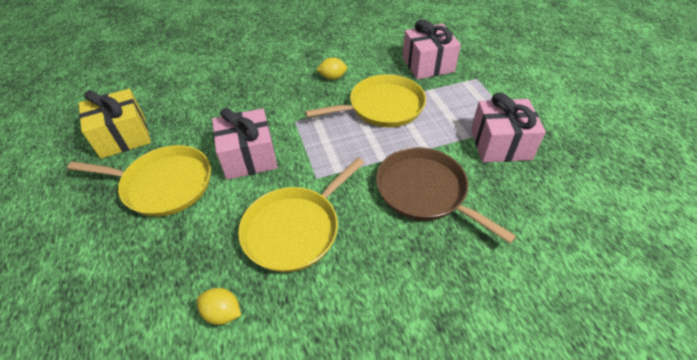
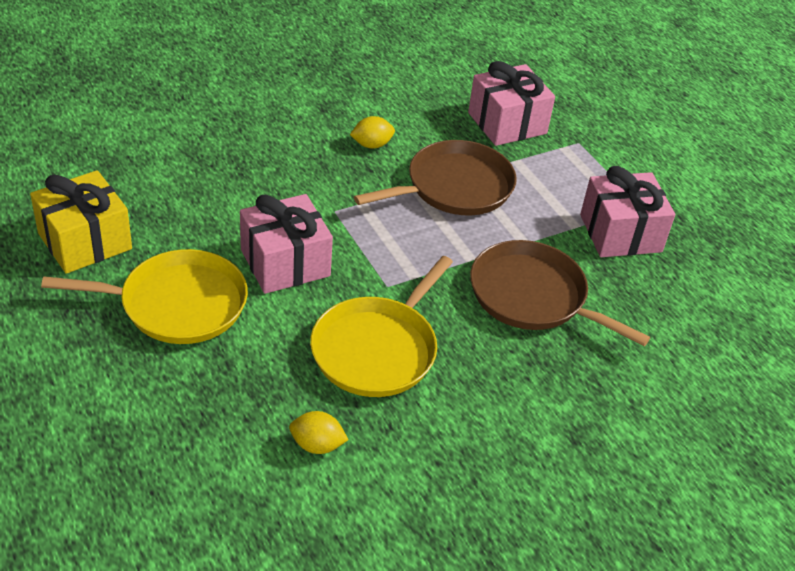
camera: 15 degrees left, 5 degrees down
yellow pan [305,74,426,127] -> brown pan [354,140,517,215]

